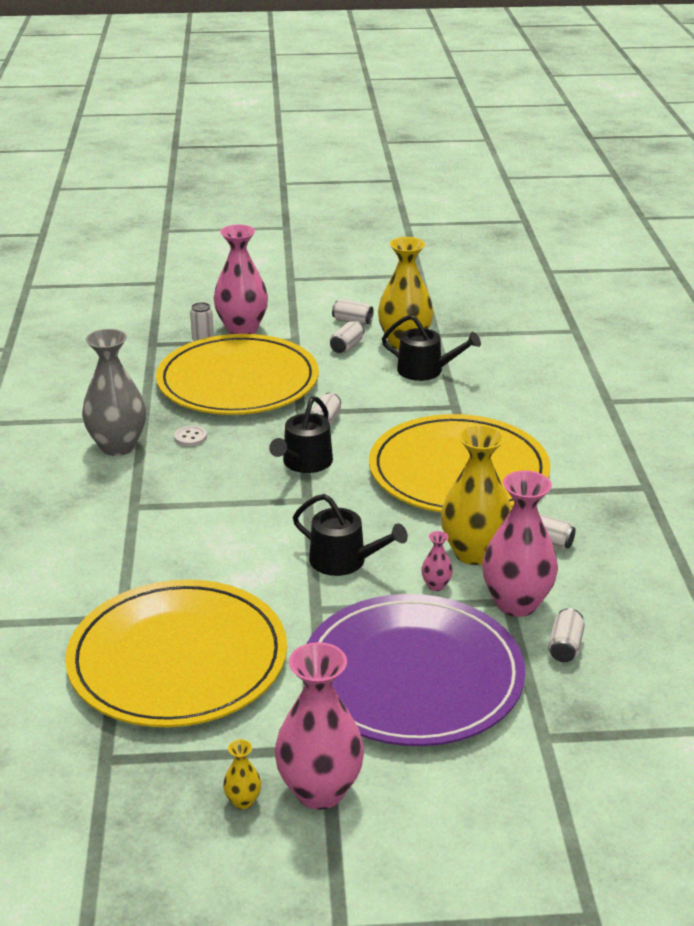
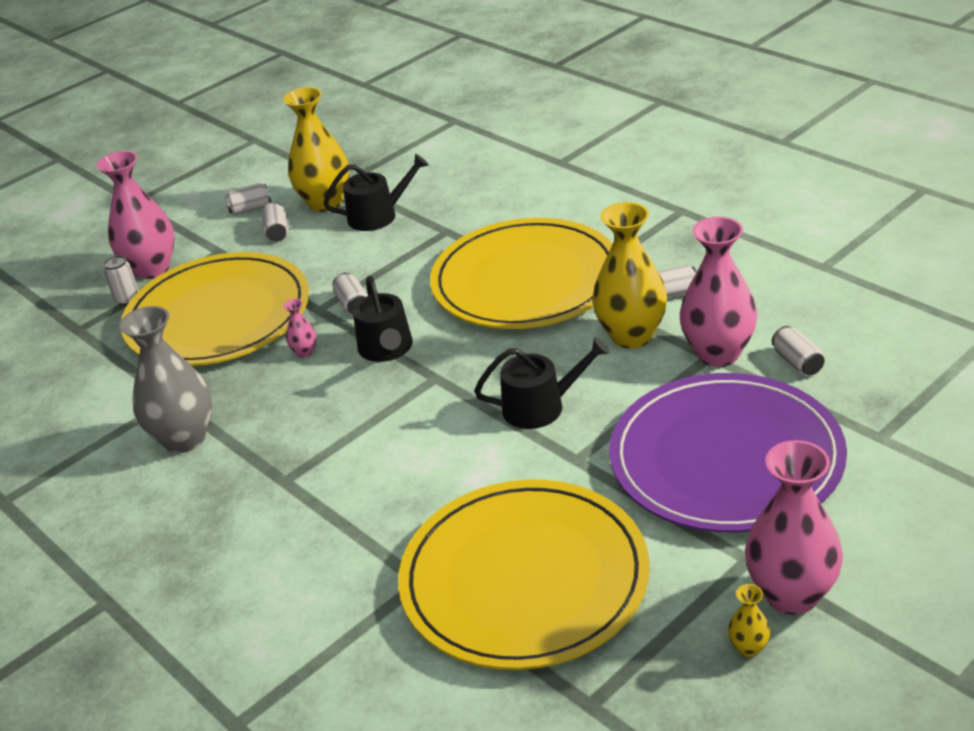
camera: 35 degrees left, 5 degrees up
white button [174,426,207,446] -> none
pink vase [422,531,453,591] -> pink vase moved to [283,299,316,357]

